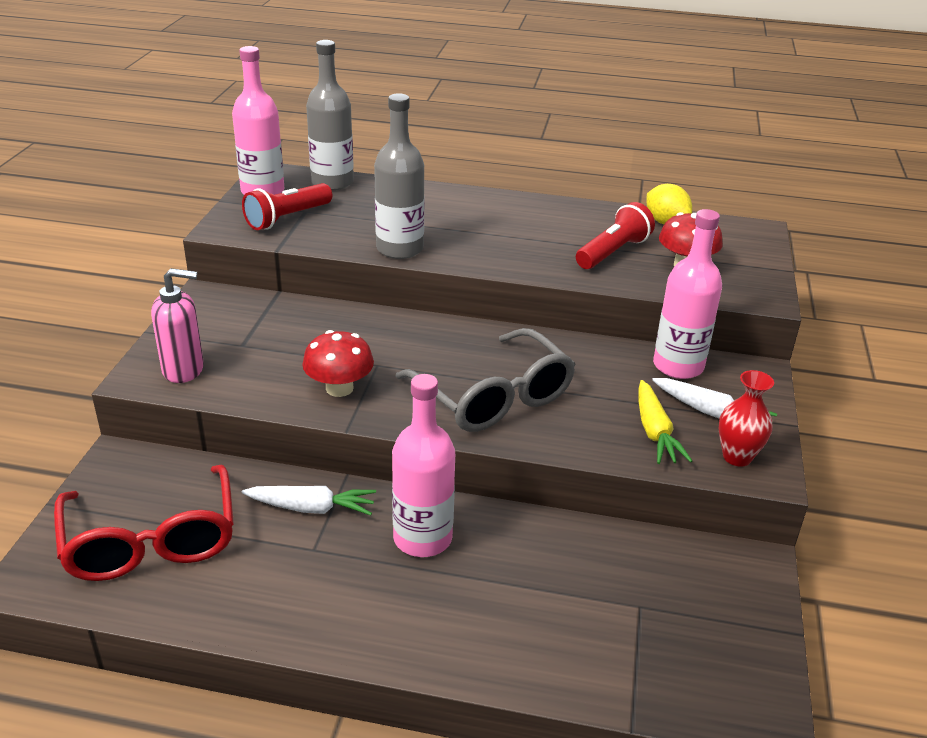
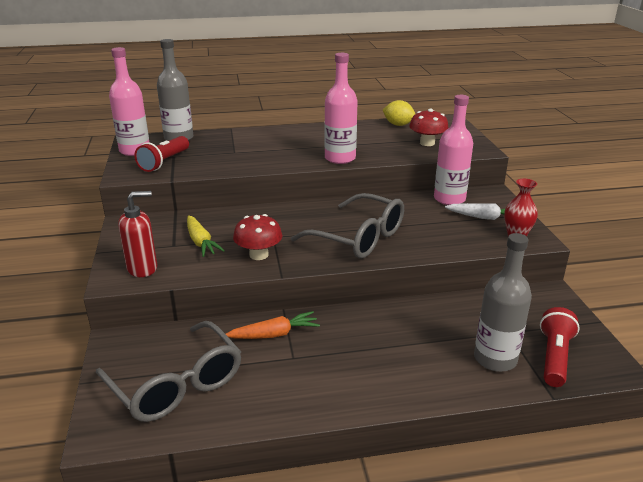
camera: 20 degrees left, 5 degrees down
red glasses [54,465,234,581] -> grey glasses [96,321,241,422]
pink soap dispenser [151,268,204,383] -> red soap dispenser [118,191,157,277]
white carrot [242,486,376,515] -> orange carrot [226,311,320,339]
grey bottle [374,93,424,259] -> grey bottle moved to [474,233,532,372]
pink bottle [392,374,455,557] -> pink bottle moved to [325,53,358,164]
red flashlight [576,202,655,269] -> red flashlight moved to [540,307,580,387]
yellow carrot [639,380,692,464] -> yellow carrot moved to [187,215,225,257]

